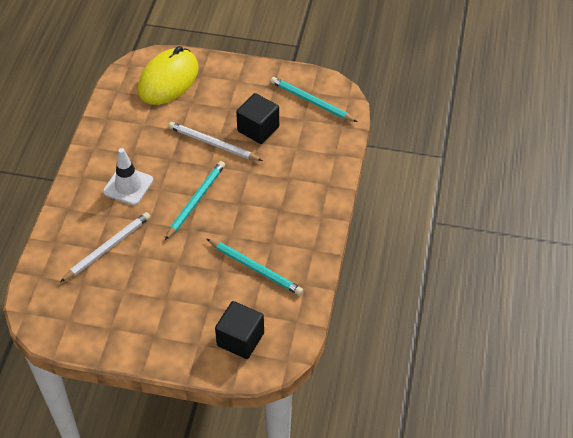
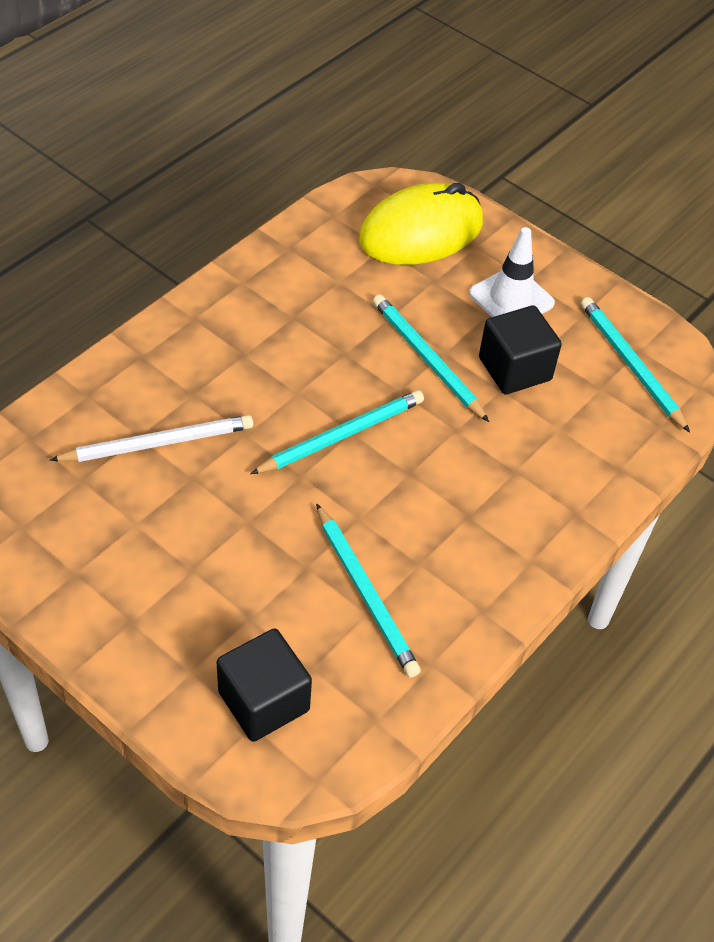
camera: 25 degrees right, 0 degrees up
white traffic cone [103,148,153,205] -> white traffic cone moved to [469,227,555,317]
white pencil [168,122,263,161] -> turquoise pencil [373,294,489,422]

